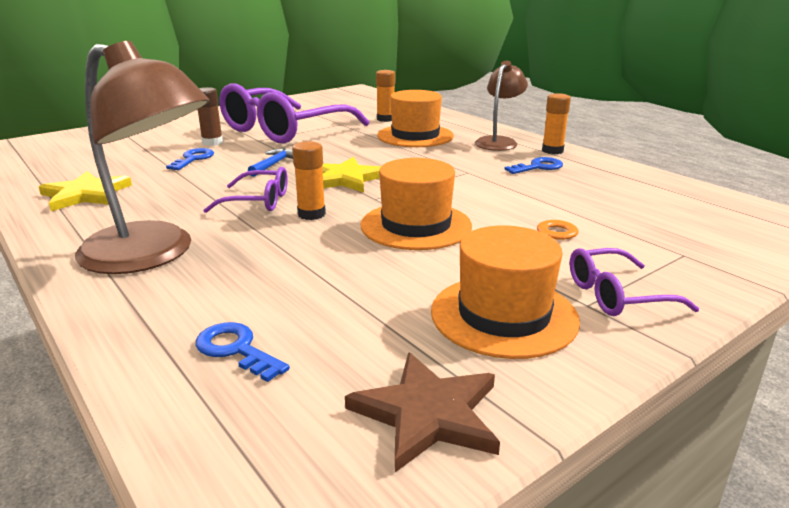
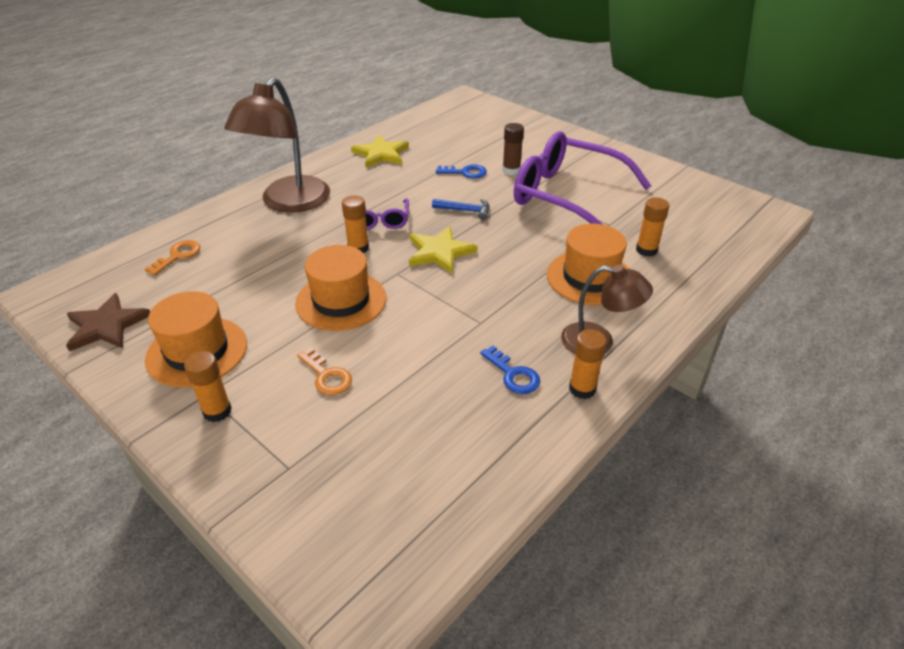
camera: 80 degrees right, 15 degrees up
blue key [195,322,290,382] -> orange key [145,240,200,275]
purple glasses [570,248,699,316] -> orange glue stick [184,351,232,422]

